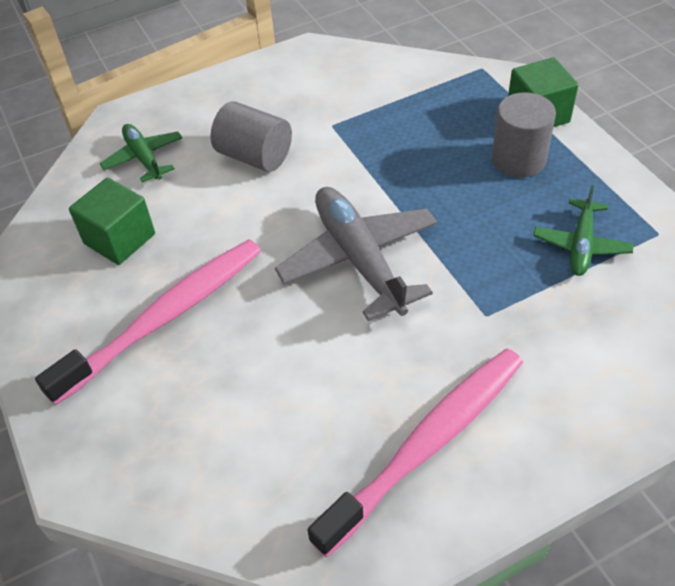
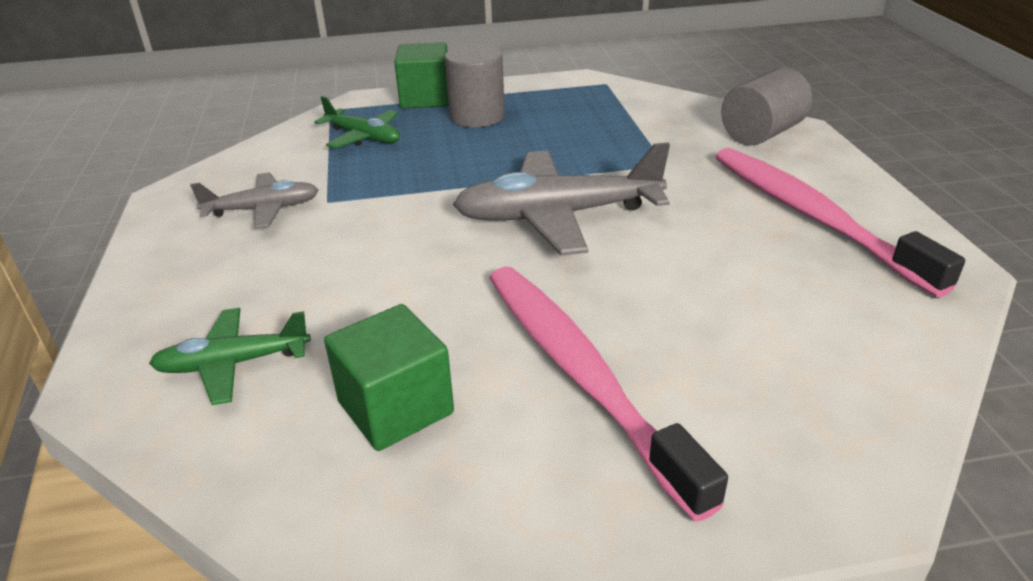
camera: 75 degrees left, 15 degrees down
grey cylinder [211,101,292,172] -> grey cylinder moved to [721,67,812,146]
green plane [533,185,634,276] -> green plane moved to [314,96,400,148]
none -> grey plane [190,173,318,229]

